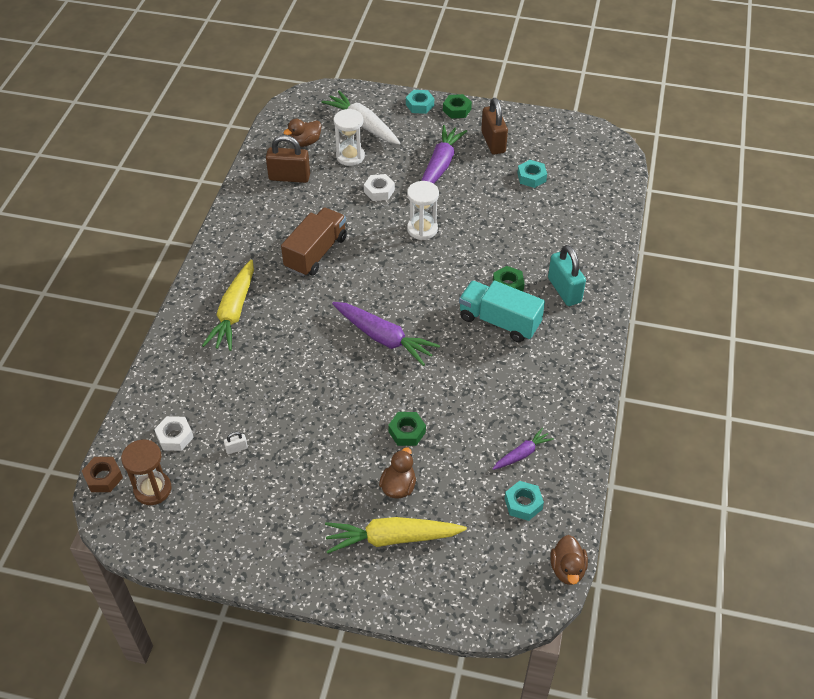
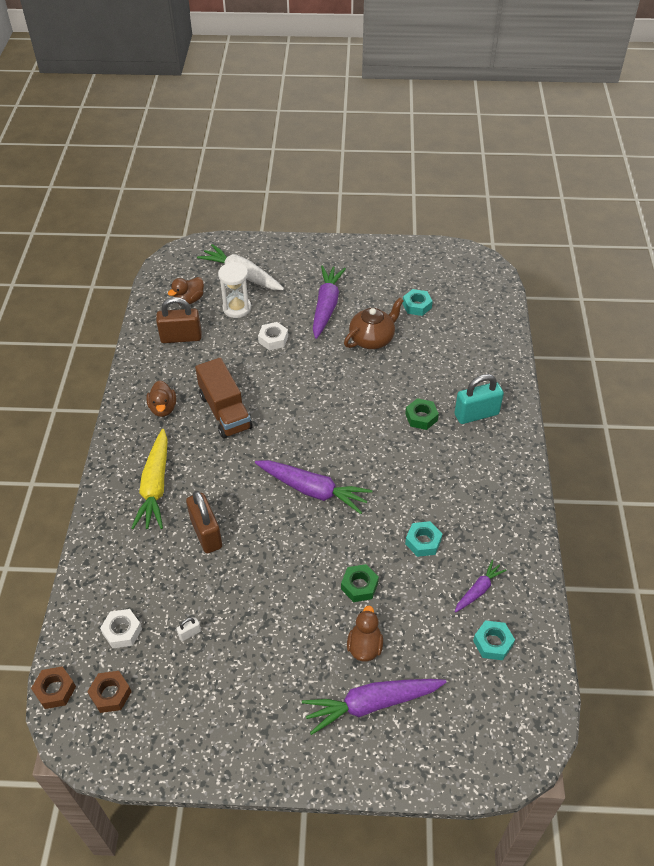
camera: 10 degrees left, 0 degrees up
brown hourglass [121,439,172,505] -> brown nut [87,671,132,713]
brown truck [281,207,347,277] -> brown truck turned 135 degrees clockwise [195,358,253,439]
yellow carrot [325,517,467,554] -> purple carrot [302,679,446,735]
turquoise nut [406,90,434,114] -> turquoise nut moved to [405,521,442,557]
white hourglass [407,181,439,240] -> none
green nut [443,94,472,119] -> none
turquoise truck [459,281,545,342] -> none
brown padlock [481,98,508,155] -> brown padlock moved to [186,491,222,553]
turquoise padlock [548,245,586,306] -> turquoise padlock turned 75 degrees counterclockwise [455,374,504,424]
brown duck [551,535,588,585] -> brown duck moved to [146,380,176,417]
none -> brown teapot [344,298,404,349]

